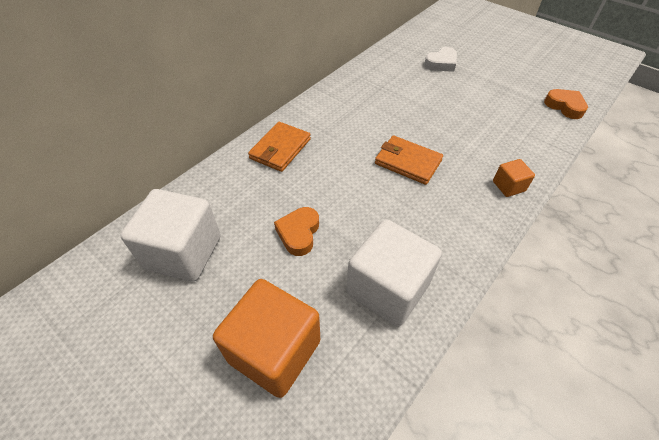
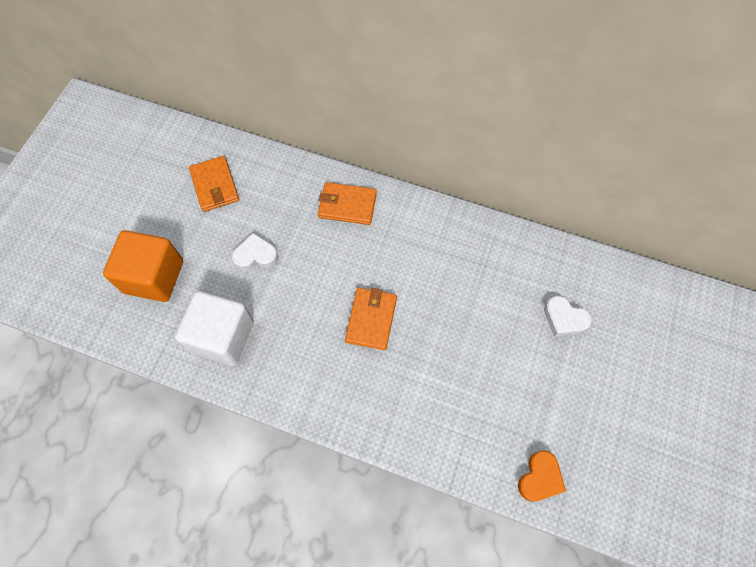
camera: 70 degrees right, 15 degrees up
white cube [120,189,221,281] -> orange wallet [189,156,239,212]
orange heart [274,207,319,256] -> white heart [232,233,278,271]
orange cube [493,159,535,197] -> none

